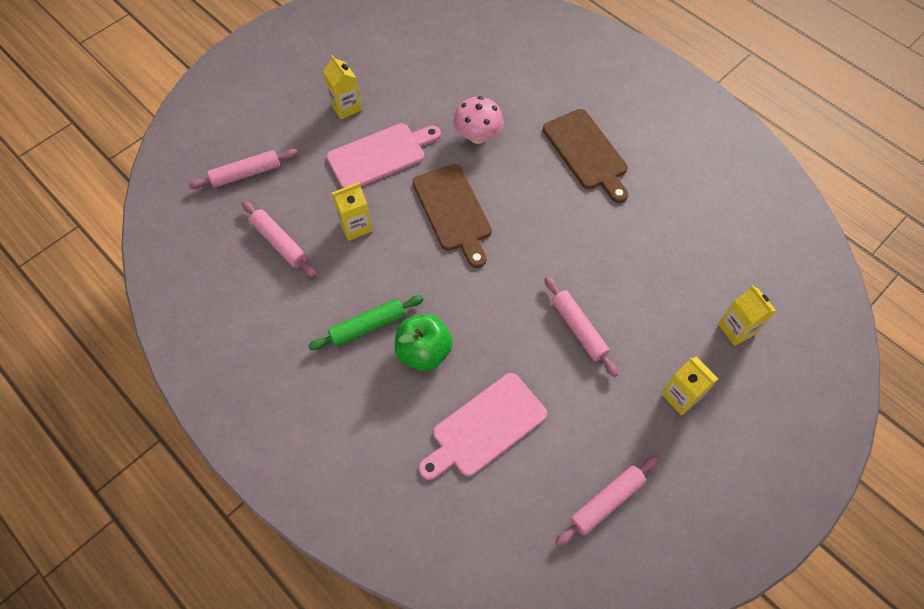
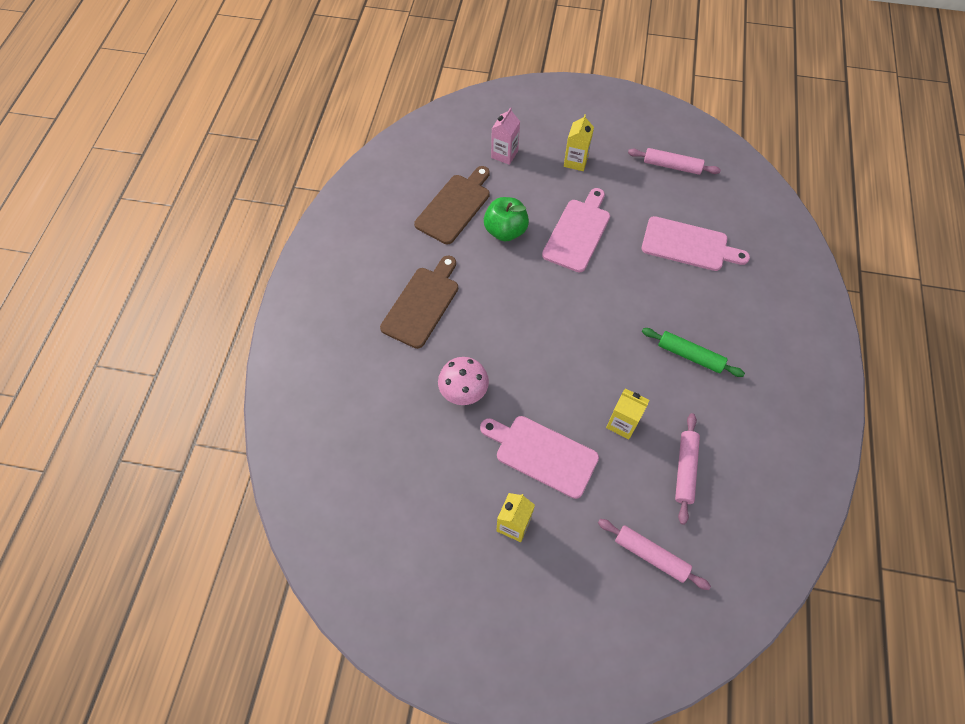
camera: 125 degrees left, 0 degrees up
green apple [395,314,453,371] -> green apple moved to [484,197,529,241]
brown cutting board [413,164,492,268] -> brown cutting board moved to [414,166,490,244]
pink rolling pin [545,277,618,377] -> pink cutting board [542,188,610,272]
yellow carton [718,286,776,346] -> pink carton [491,107,520,165]

